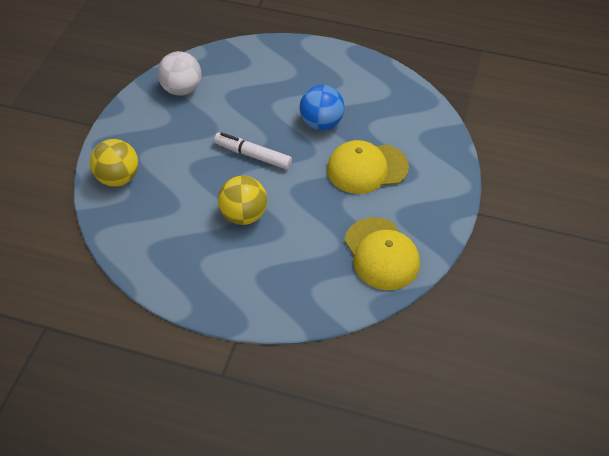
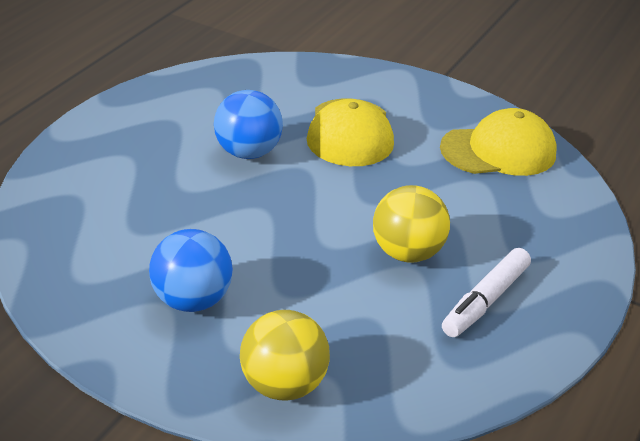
camera: 80 degrees left, 15 degrees down
white ball [158,51,201,96] -> none
white marker [214,132,292,170] -> white marker moved to [442,248,531,337]
none -> blue ball [149,229,233,312]

